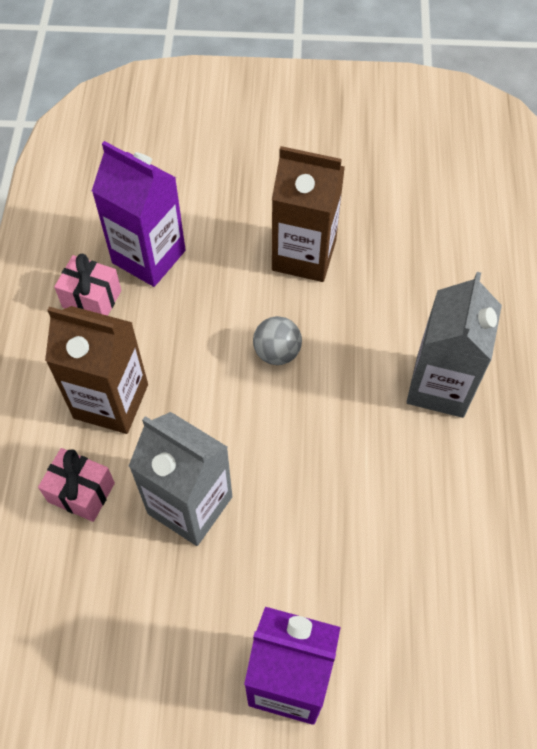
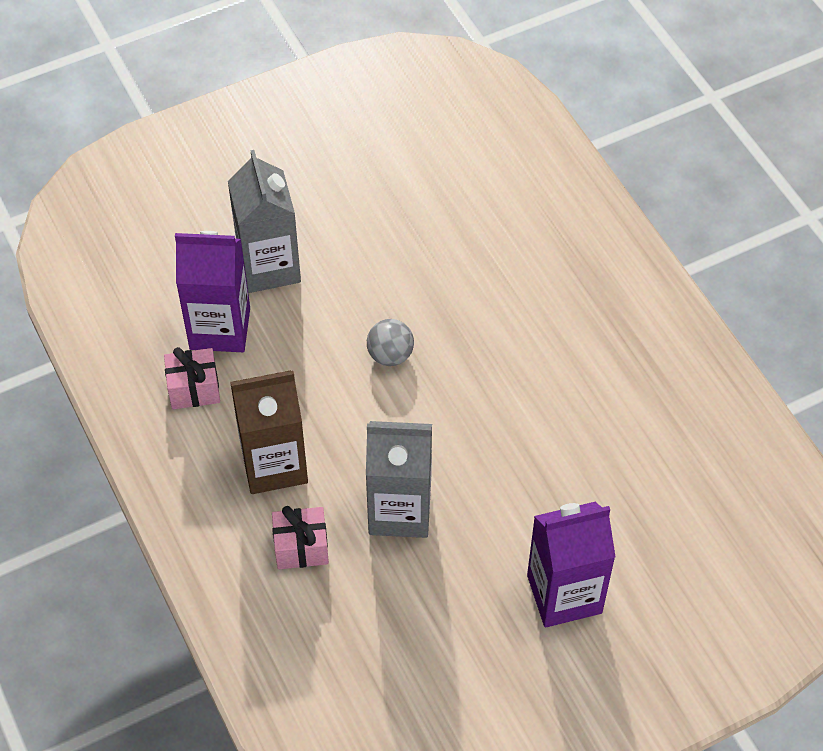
camera: 30 degrees left, 5 degrees down
brown carton [272,146,345,282] -> none
grey carton [407,272,502,418] -> grey carton moved to [228,150,301,293]

